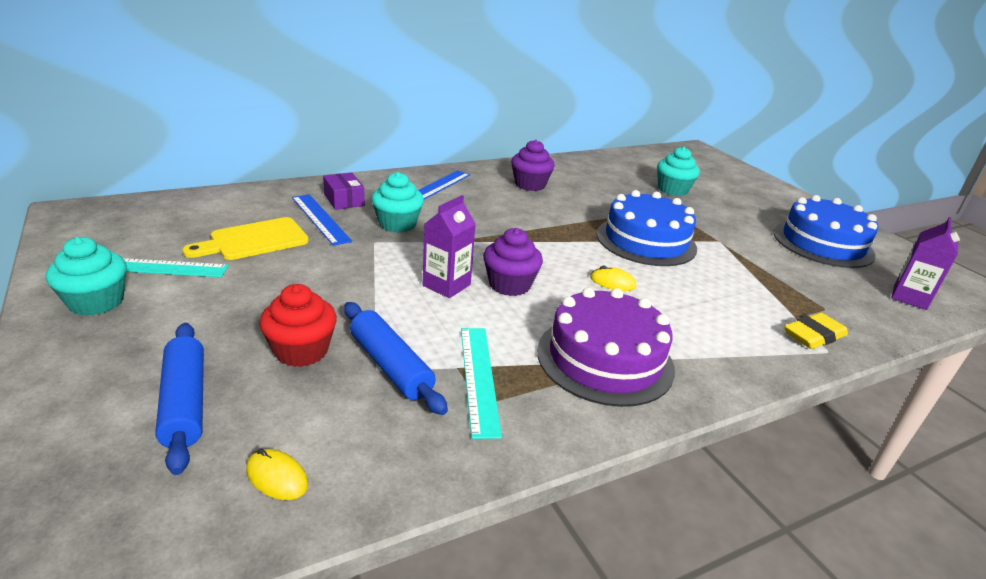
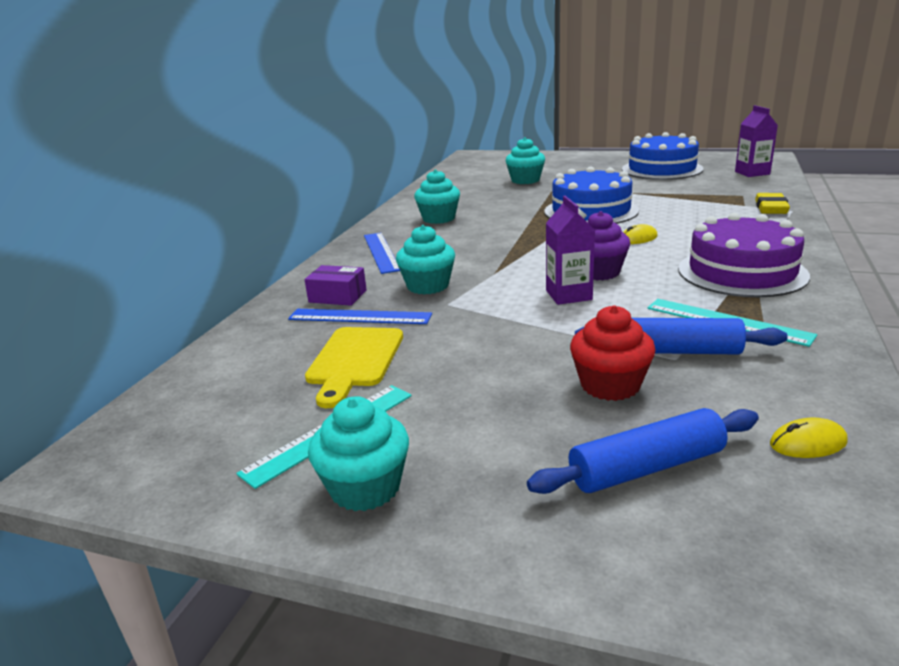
camera: 40 degrees left, 5 degrees down
blue rolling pin [155,323,204,475] -> blue rolling pin turned 45 degrees counterclockwise [527,408,759,494]
purple cupcake [511,140,555,191] -> turquoise cupcake [414,169,460,224]

